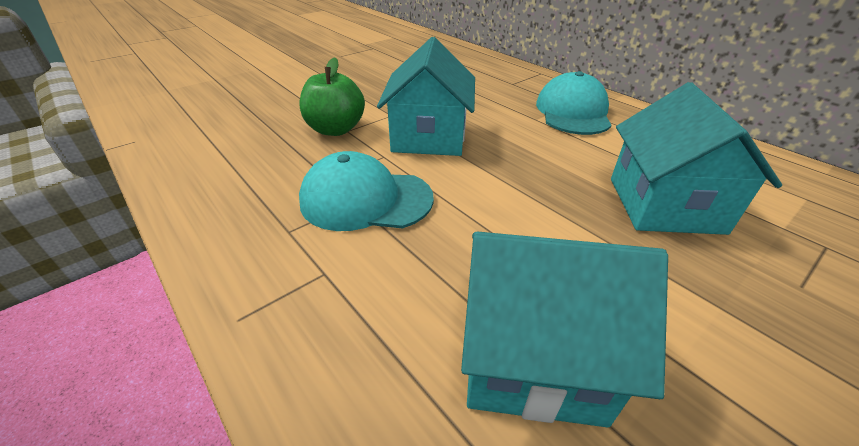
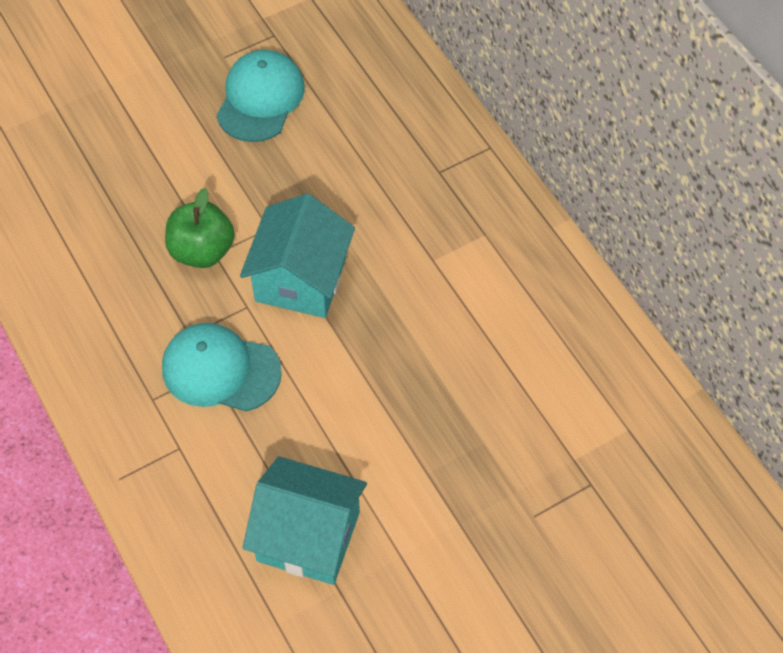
camera: 10 degrees right, 20 degrees up
turquoise cap [536,71,612,135] -> turquoise cap moved to [216,50,305,142]
turquoise house [611,82,782,235] -> none

